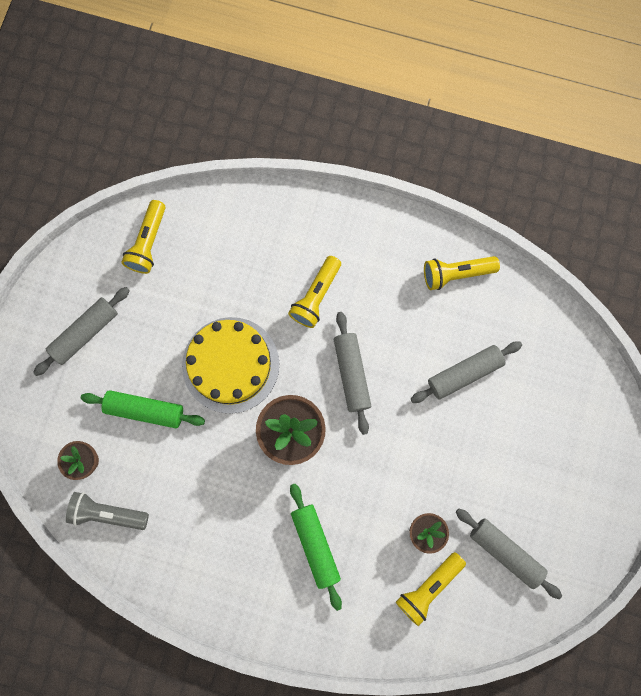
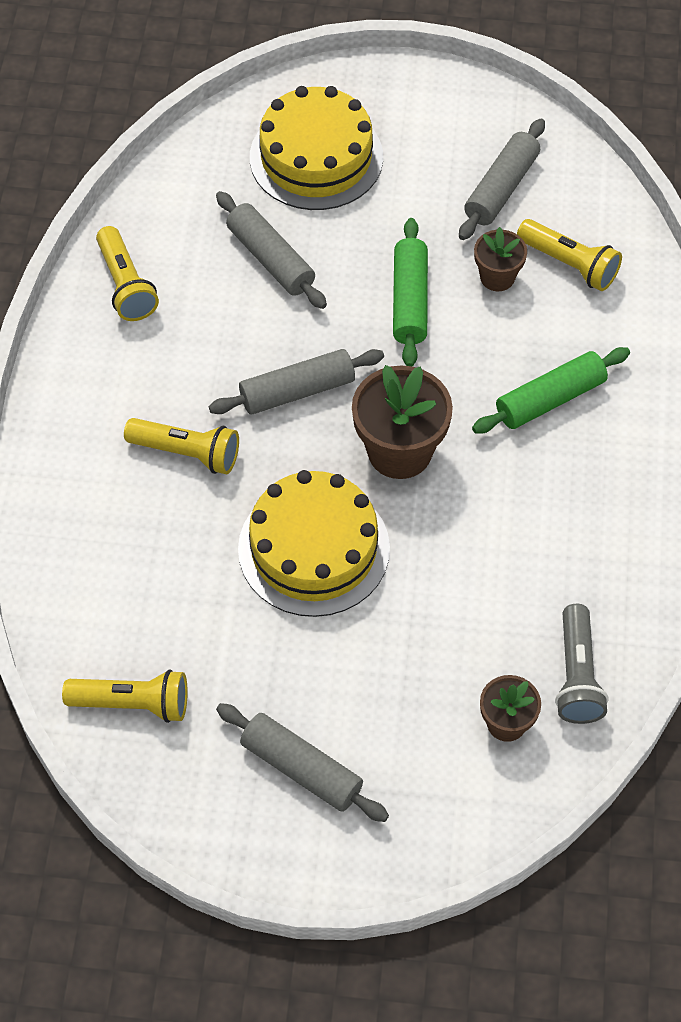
camera: 100 degrees left, 20 degrees down
green rolling pin [81,390,205,428] -> green rolling pin moved to [393,218,428,367]
none -> yellow cake [250,86,383,210]

